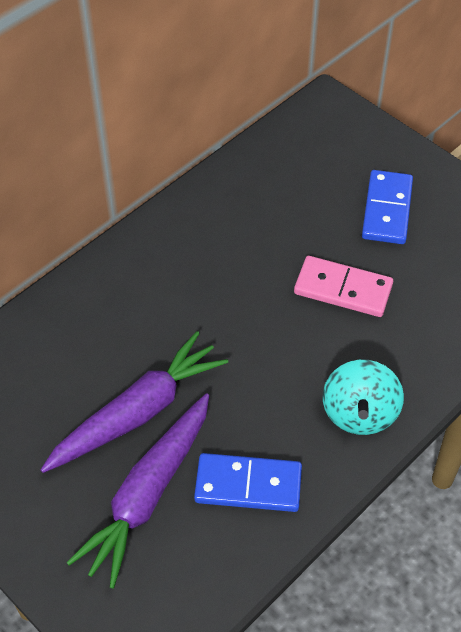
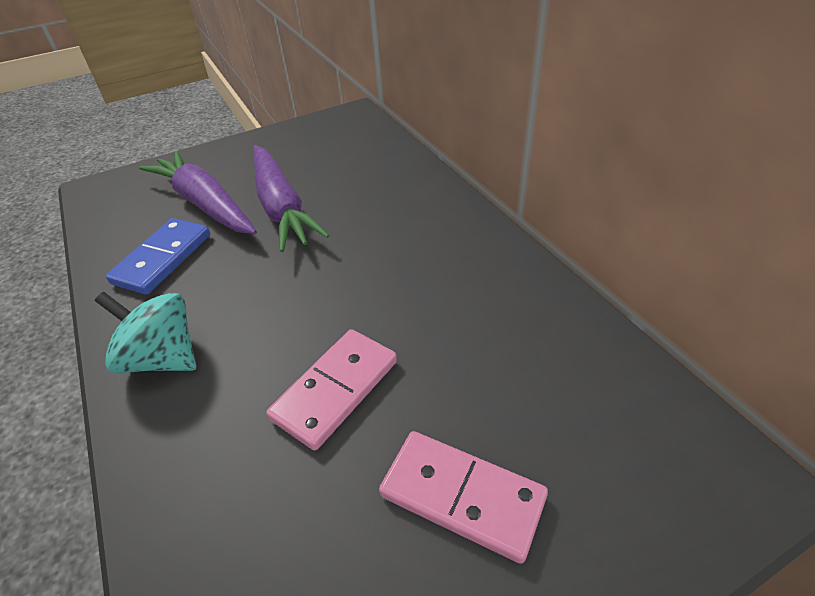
camera: 110 degrees right, 10 degrees down
blue domino [362,170,413,244] -> pink domino [379,431,548,564]

